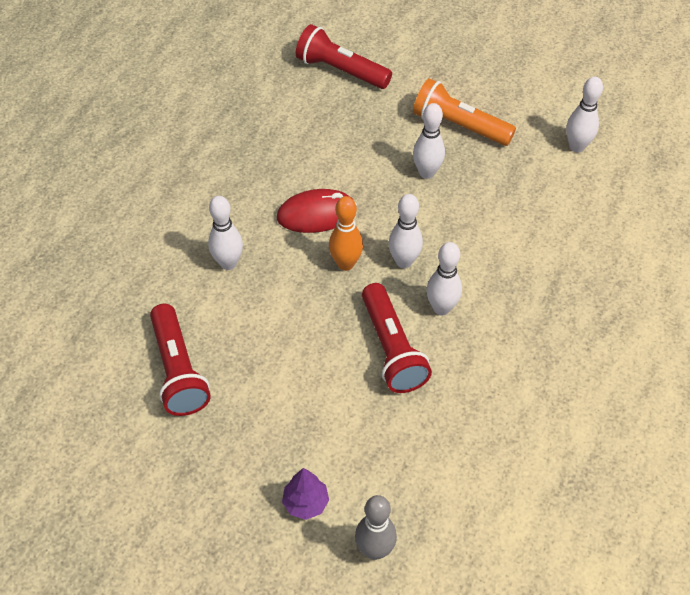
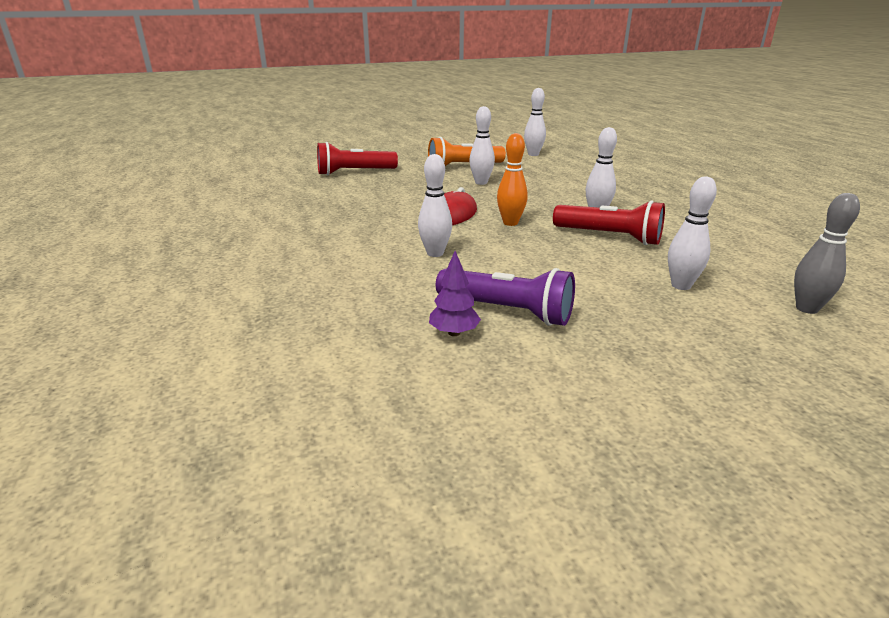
camera: 45 degrees left, 25 degrees down
red flashlight [150,304,211,416] -> purple flashlight [436,268,575,326]
purple tree [282,468,329,520] -> purple tree moved to [429,251,481,336]
white bowling pin [388,194,423,268] -> white bowling pin moved to [668,177,717,290]

